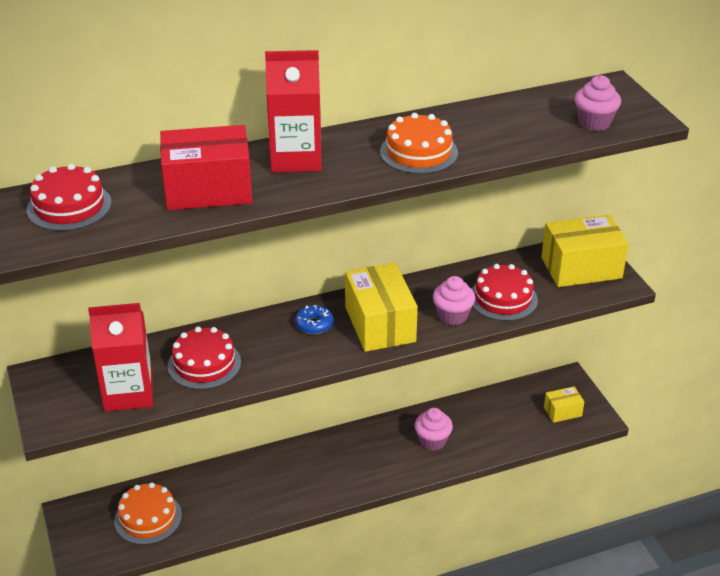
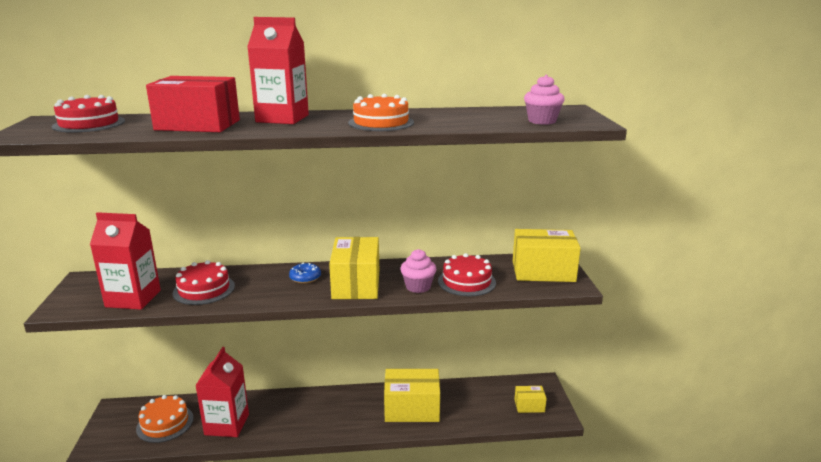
camera: 15 degrees right, 15 degrees down
pink cupcake [415,408,453,451] -> yellow box [384,369,440,422]
none -> red carton [195,347,249,437]

